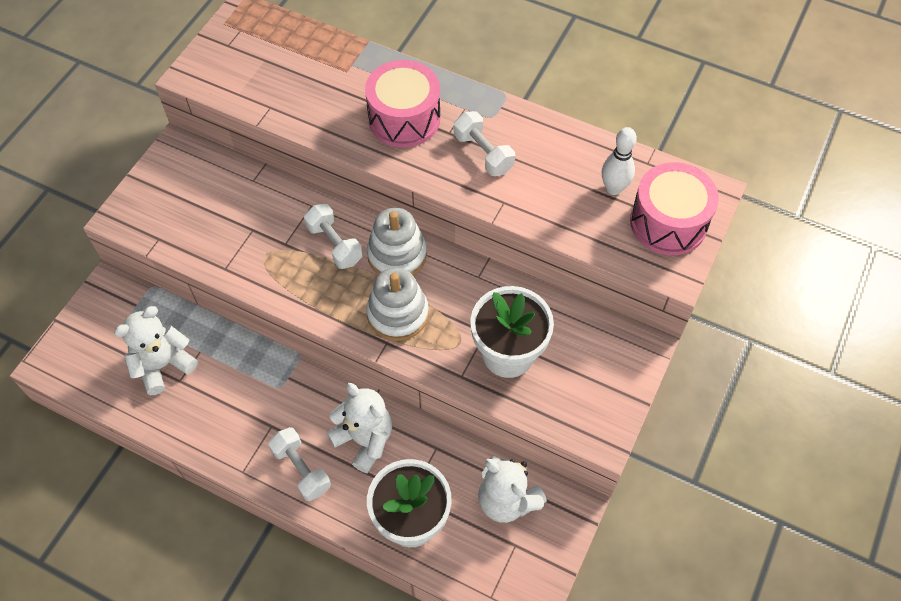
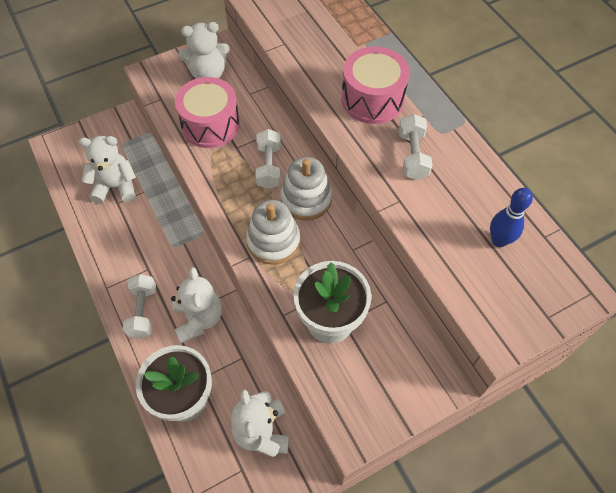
camera: 35 degrees right, 0 degrees up
white bowling pin [602,127,637,195] -> blue bowling pin [490,188,533,247]
pink drum [630,162,719,255] -> pink drum moved to [175,77,240,148]
none -> white teddy bear [178,22,230,79]

